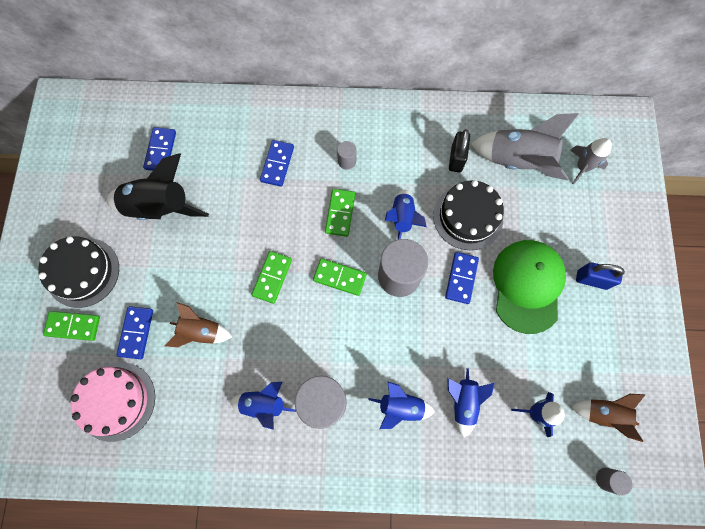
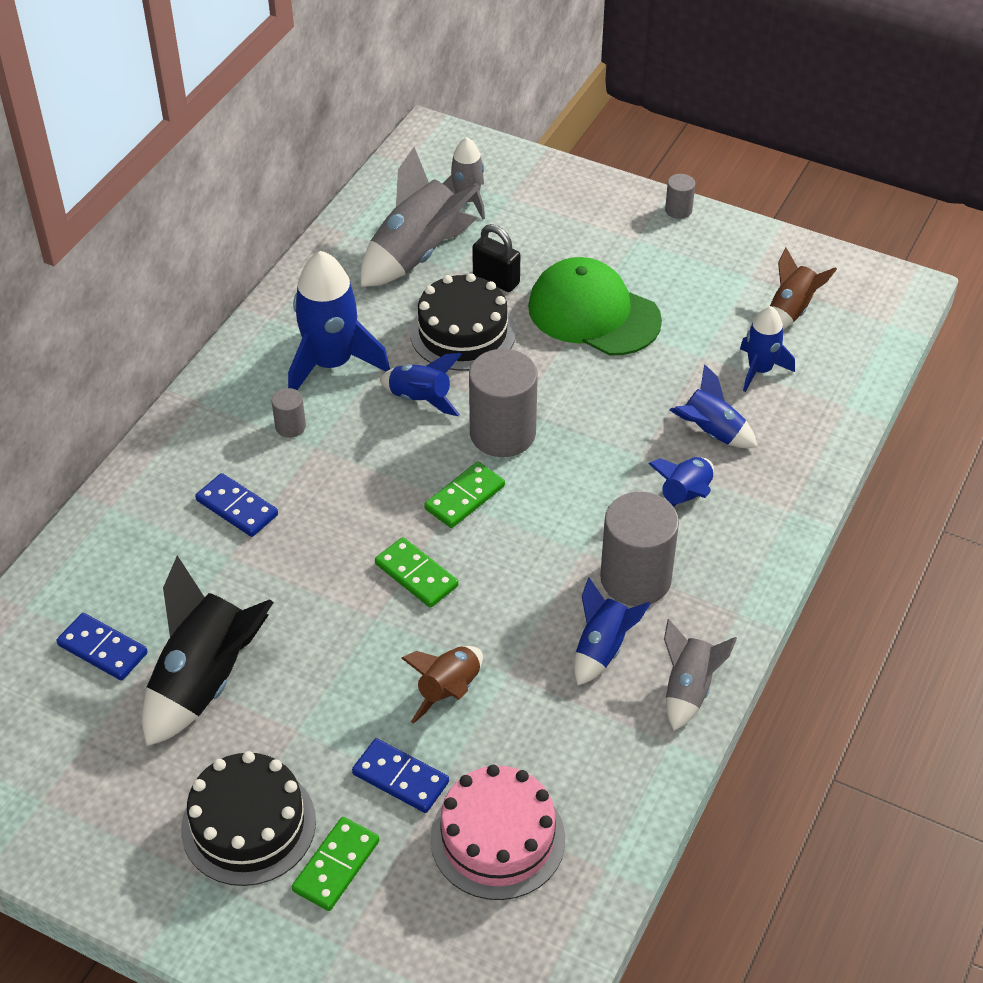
camera: 65 degrees left, 25 degrees down
green domino [325,189,355,237] -> none
blue domino [445,252,479,304] -> none
black padlock [449,129,470,172] -> black padlock moved to [472,224,520,292]
blue padlock [576,262,625,290] -> none
grey cylinder [596,468,632,496] -> grey cylinder moved to [665,174,695,219]
none -> blue rocket [288,250,390,390]
none -> grey rocket [664,619,737,731]

